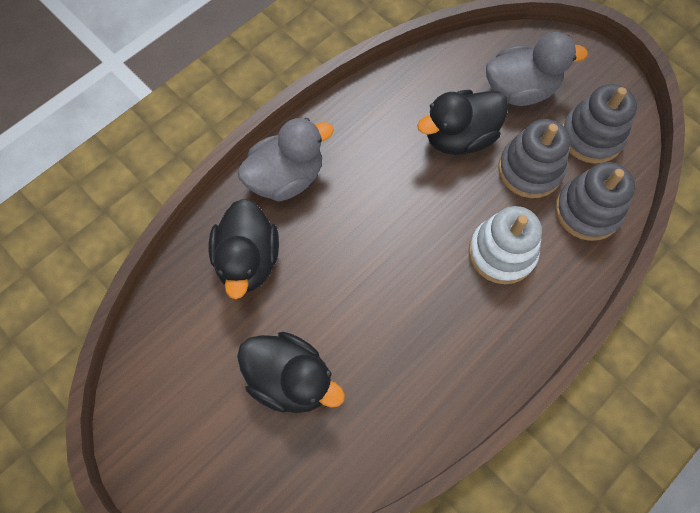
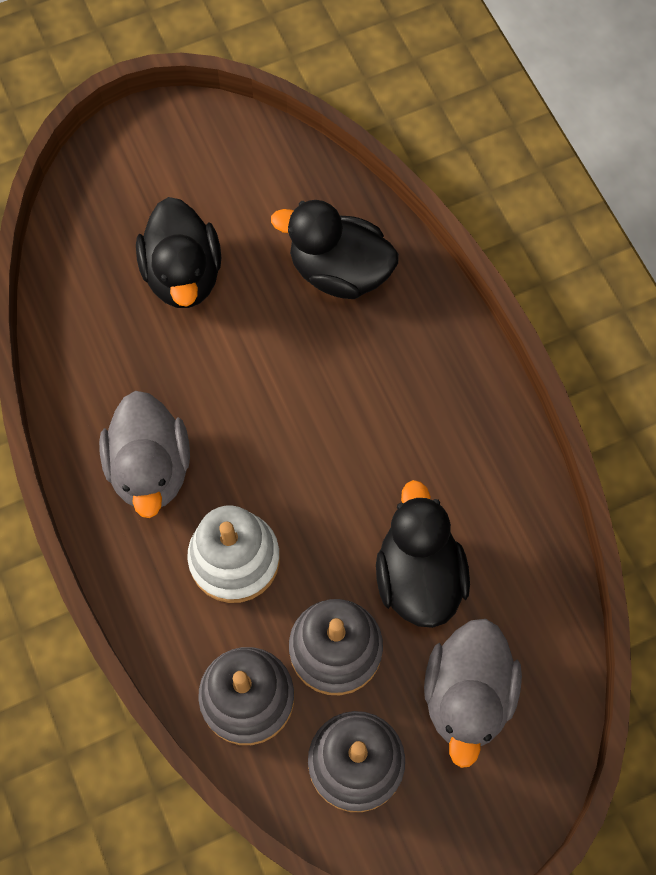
camera: 110 degrees right, 0 degrees up
black duck [237,332,345,413] -> black duck turned 60 degrees counterclockwise [136,197,221,308]
grey duck [238,118,334,202] -> grey duck moved to [99,391,190,518]

